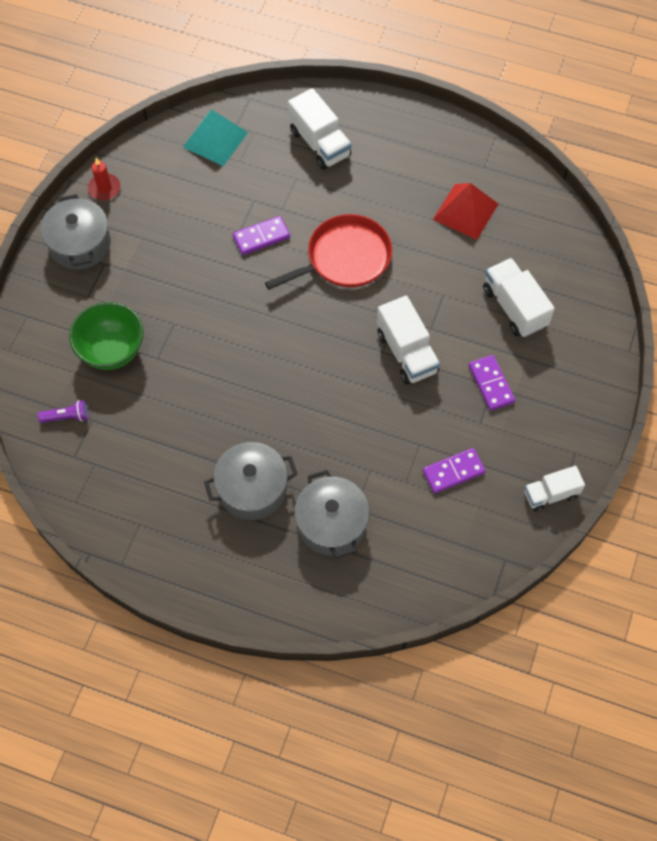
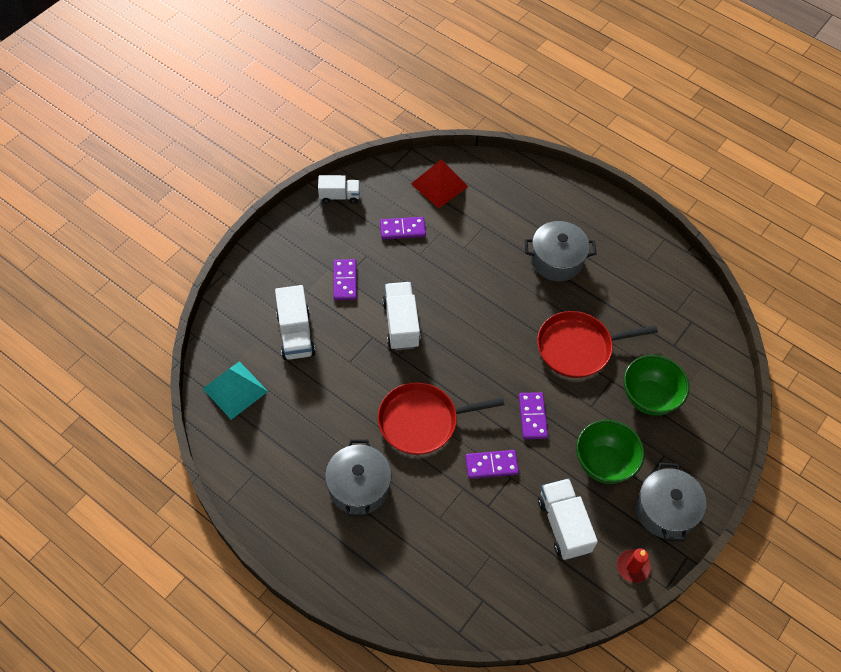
camera: 165 degrees left, 5 degrees down
purple flashlight [38,400,89,423] -> none
turquoise pyramid [183,109,248,166] -> turquoise pyramid moved to [203,361,268,420]
white truck [288,88,352,170] -> white truck moved to [538,478,598,560]
grey pot [294,470,369,558] -> grey pot moved to [325,439,392,516]
red pyramid [433,183,498,240] -> red pyramid moved to [411,159,468,208]
none -> purple domino [519,392,548,439]
none -> red pan [537,311,658,378]
none -> green bowl [576,420,644,484]

